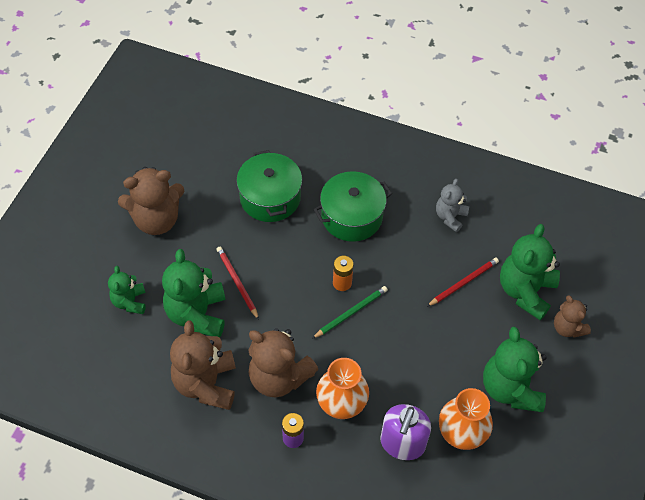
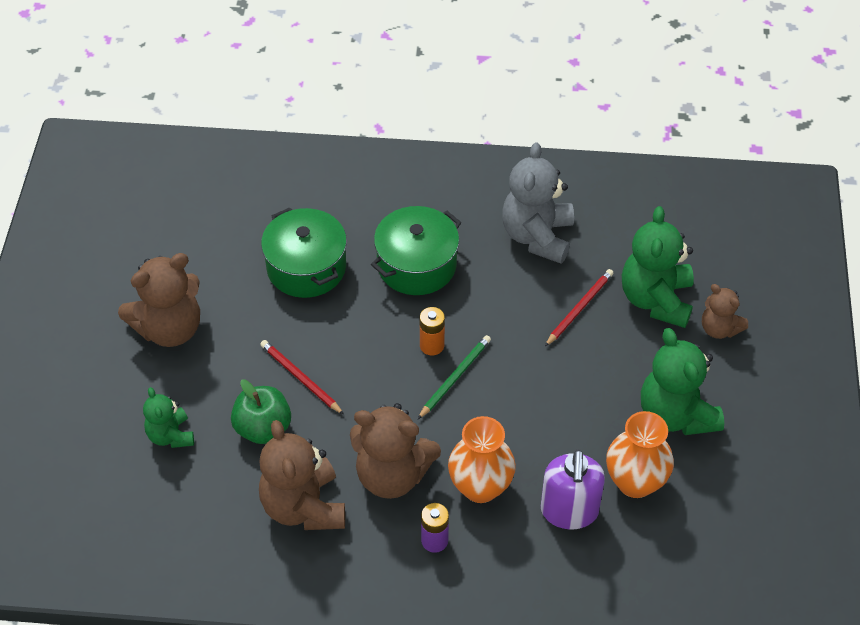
camera: 15 degrees left, 5 degrees down
green teddy bear [162,249,225,338] -> green apple [231,379,291,444]
grey teddy bear [436,179,469,232] -> grey teddy bear [502,142,574,264], size x1.74

